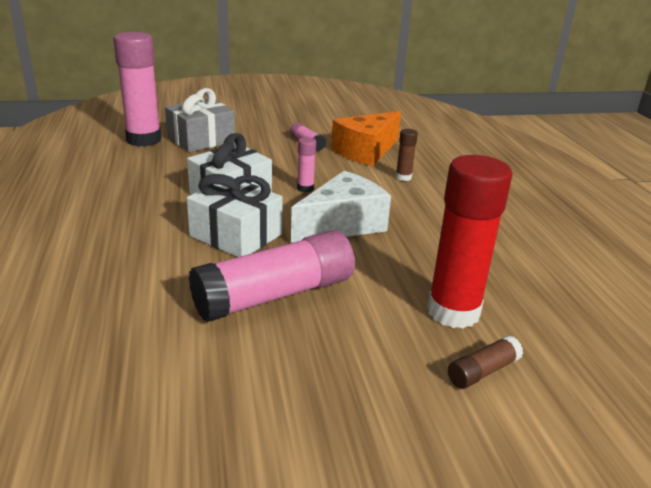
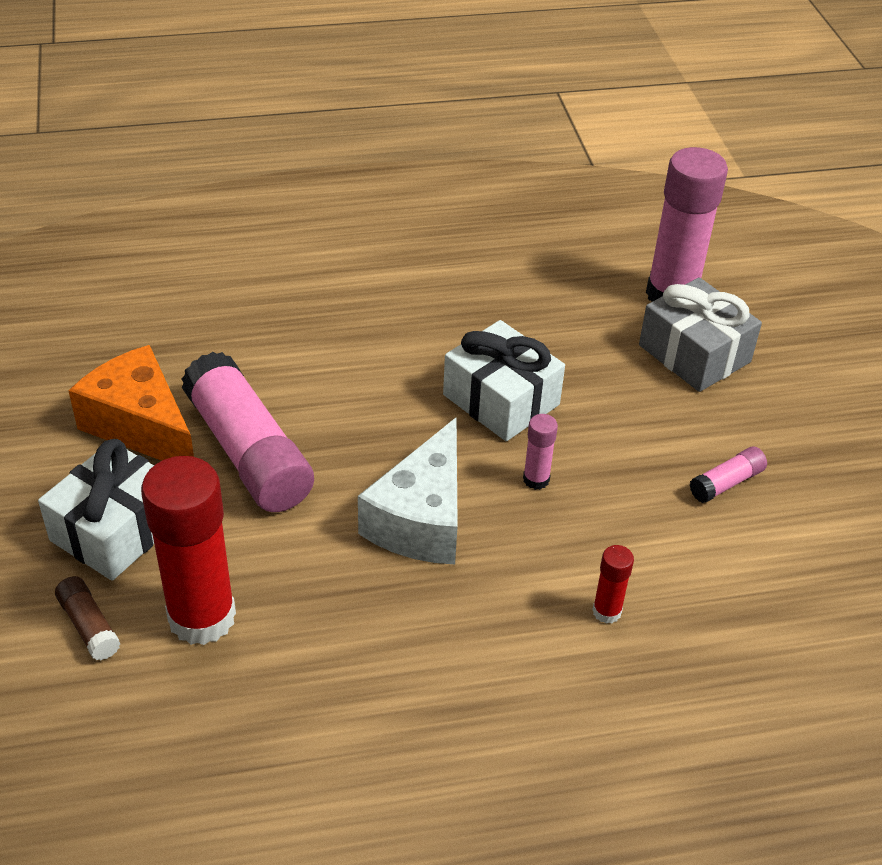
camera: 90 degrees right, 15 degrees up
white gift [187,174,283,257] -> white gift moved to [38,439,154,581]
white cheese [291,171,391,243] -> white cheese turned 60 degrees clockwise [358,417,458,565]
orange cheese [331,111,401,166] -> orange cheese moved to [68,345,194,461]
brown glue stick [396,129,418,181] -> red glue stick [592,545,634,624]

